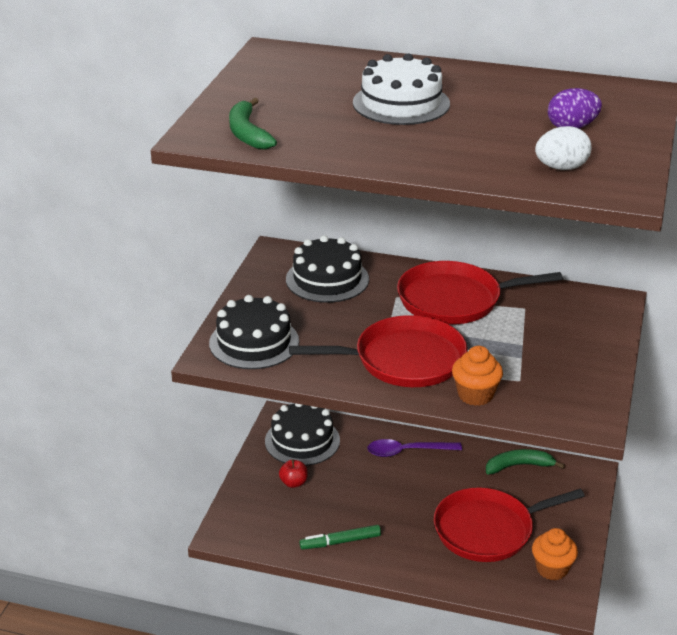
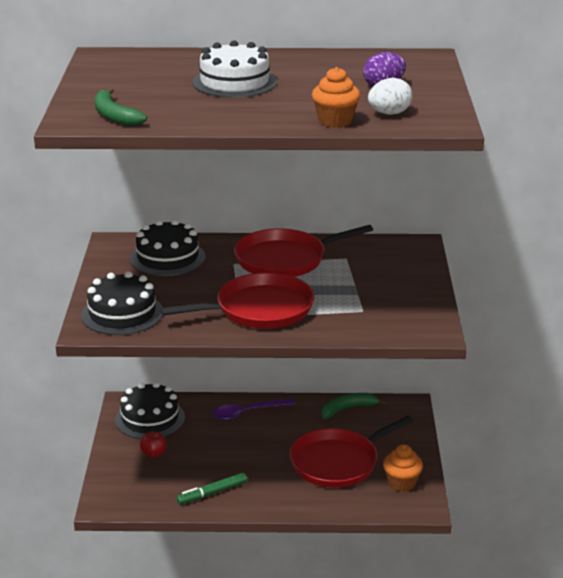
camera: 15 degrees left, 5 degrees down
orange cupcake [452,346,503,406] -> orange cupcake moved to [312,67,360,128]

